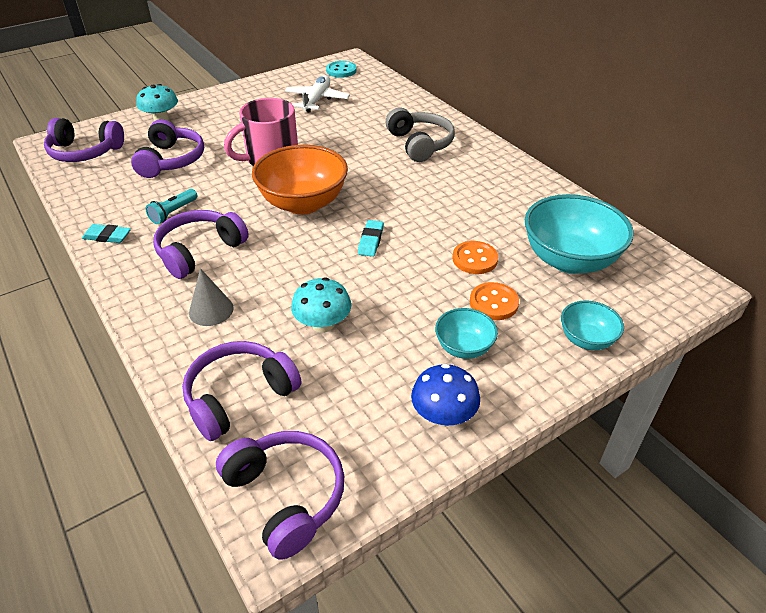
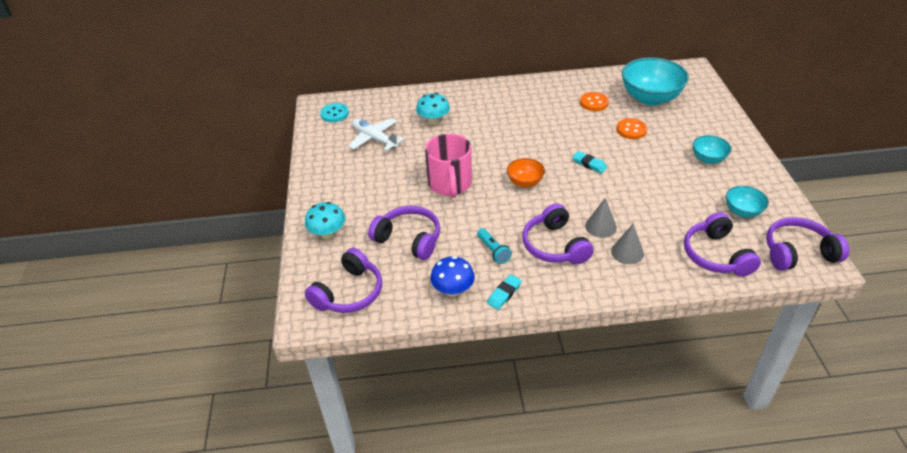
camera: 60 degrees left, 0 degrees up
orange bowl [252,145,348,215] -> orange bowl [507,158,545,188], size x0.52
turquoise mushroom [291,277,351,333] -> turquoise mushroom moved to [416,93,450,125]
grey headphones [386,108,455,162] -> none
blue mushroom [411,364,480,426] -> blue mushroom moved to [430,256,475,297]
orange button [470,282,519,320] -> orange button moved to [580,92,609,111]
turquoise bowl [561,301,624,350] -> turquoise bowl moved to [726,186,769,218]
none -> grey cone [585,198,617,238]

